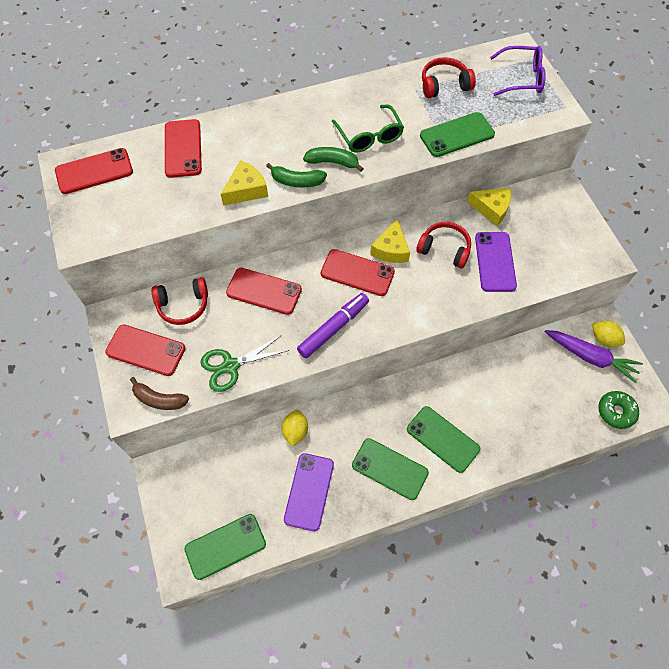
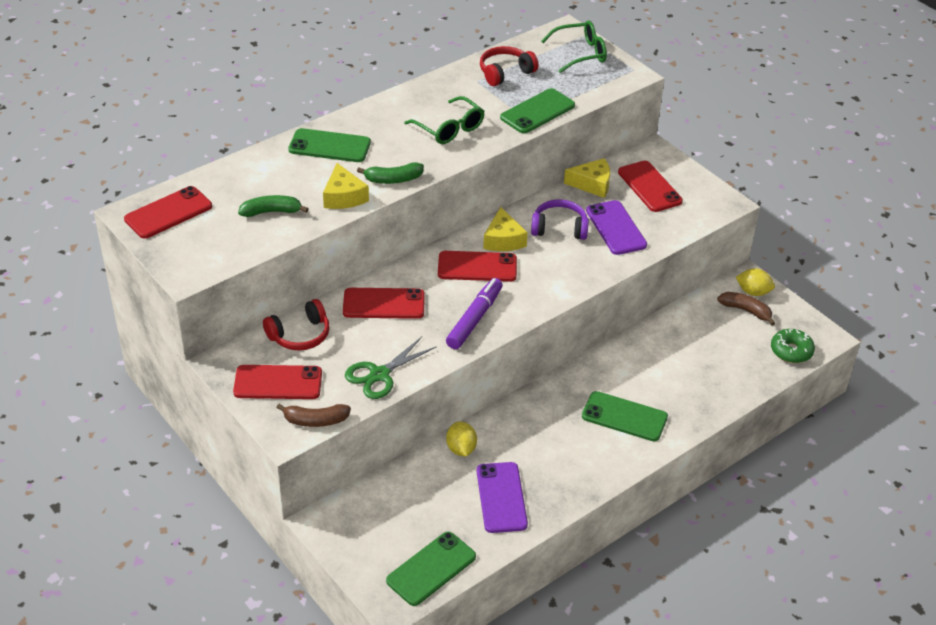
camera: 20 degrees left, 20 degrees down
red phone [165,119,202,178] -> red phone moved to [618,161,683,212]
yellow cheese [221,160,268,206] -> yellow cheese turned 135 degrees clockwise [323,163,369,209]
green banana [303,147,364,171] -> green banana moved to [238,195,308,217]
green phone [352,438,429,500] -> green phone moved to [288,128,371,162]
red headphones [416,222,471,269] -> purple headphones [531,200,589,240]
purple glasses [490,46,546,96] -> green glasses [541,20,607,73]
purple carrot [545,330,643,383] -> brown banana [717,292,775,325]

